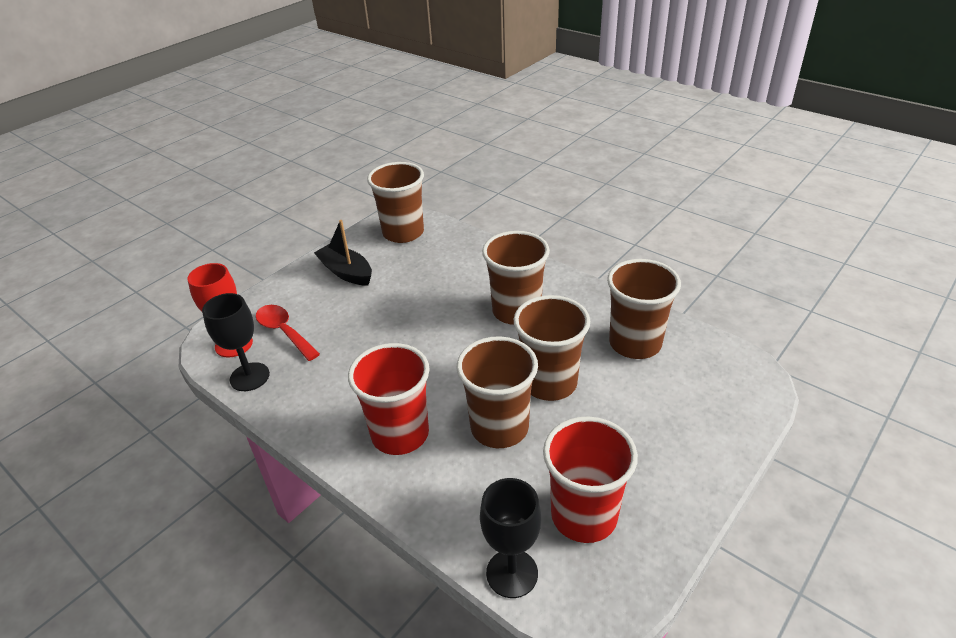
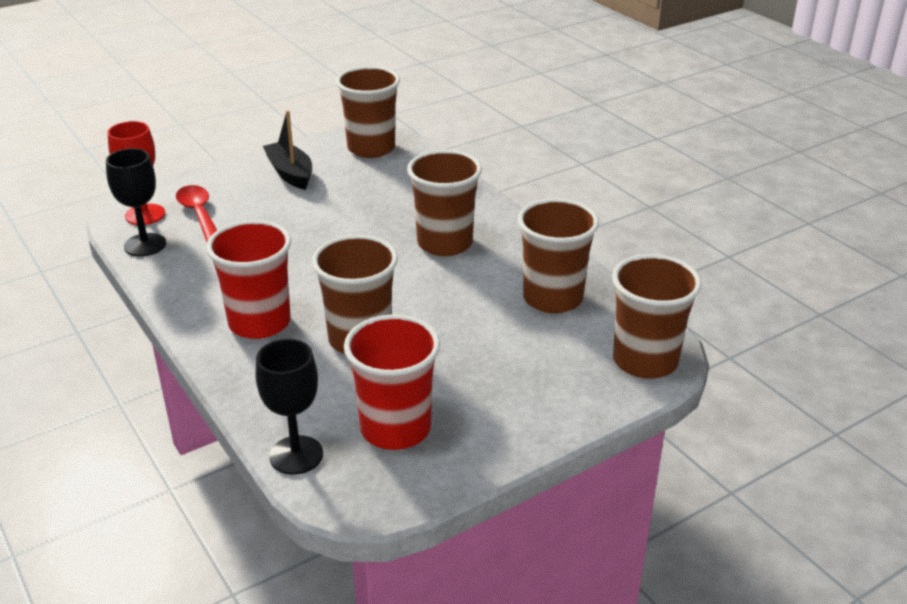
camera: 15 degrees right, 5 degrees down
brown cup [514,295,590,401] -> brown cup moved to [612,254,702,379]

